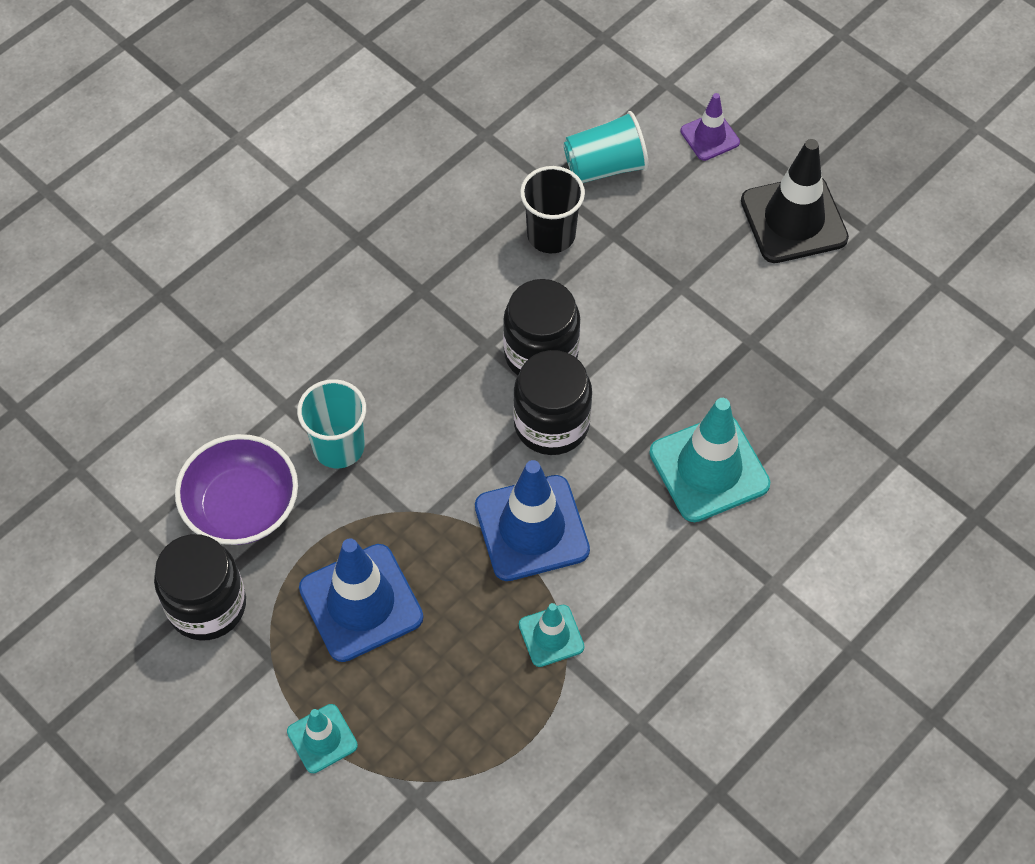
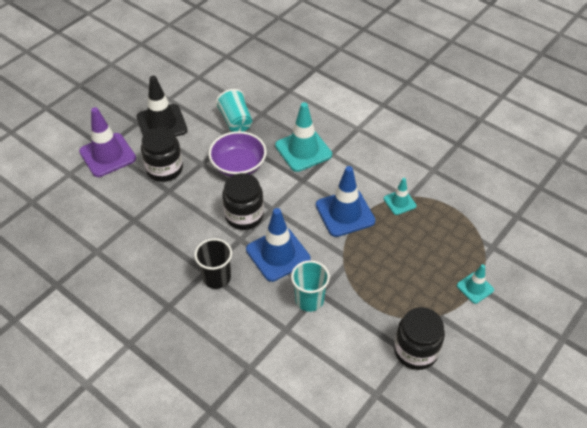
camera: 95 degrees left, 10 degrees down
purple bowl [175,434,298,545] -> purple bowl moved to [209,131,267,177]
blue traffic cone [299,538,423,662] -> blue traffic cone moved to [246,208,311,282]
black jar [513,350,592,455] -> black jar moved to [141,127,183,182]
black cup [520,166,585,254] -> black cup moved to [194,238,232,289]
turquoise cup [564,111,649,183] -> turquoise cup moved to [215,89,252,132]
purple traffic cone [680,93,740,161] -> purple traffic cone [79,107,136,177], size x1.85

